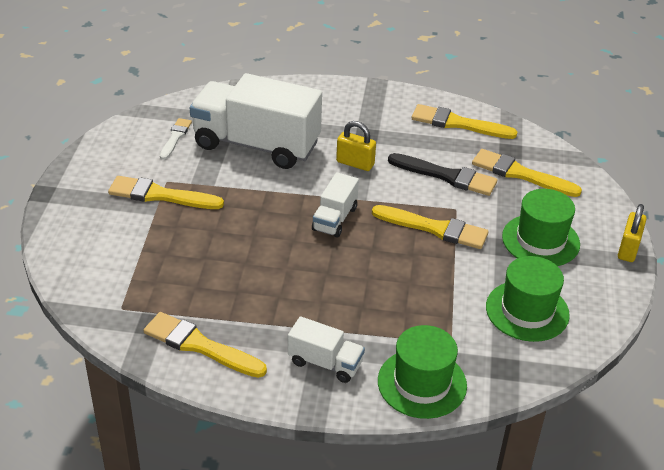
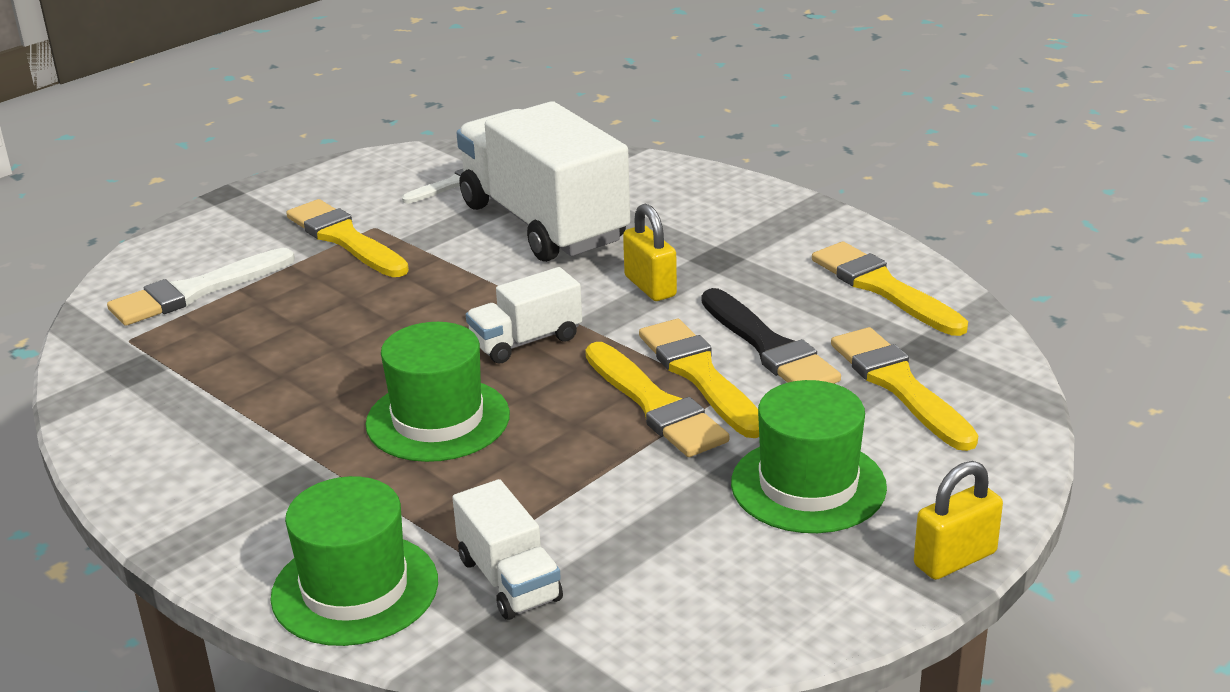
camera: 40 degrees right, 10 degrees down
yellow brush [144,312,267,378] -> yellow brush moved to [639,319,759,438]
white truck [288,316,365,383] -> white truck moved to [452,479,563,620]
green hat [486,256,570,342] -> green hat moved to [365,322,510,462]
none -> white brush [107,248,295,326]

